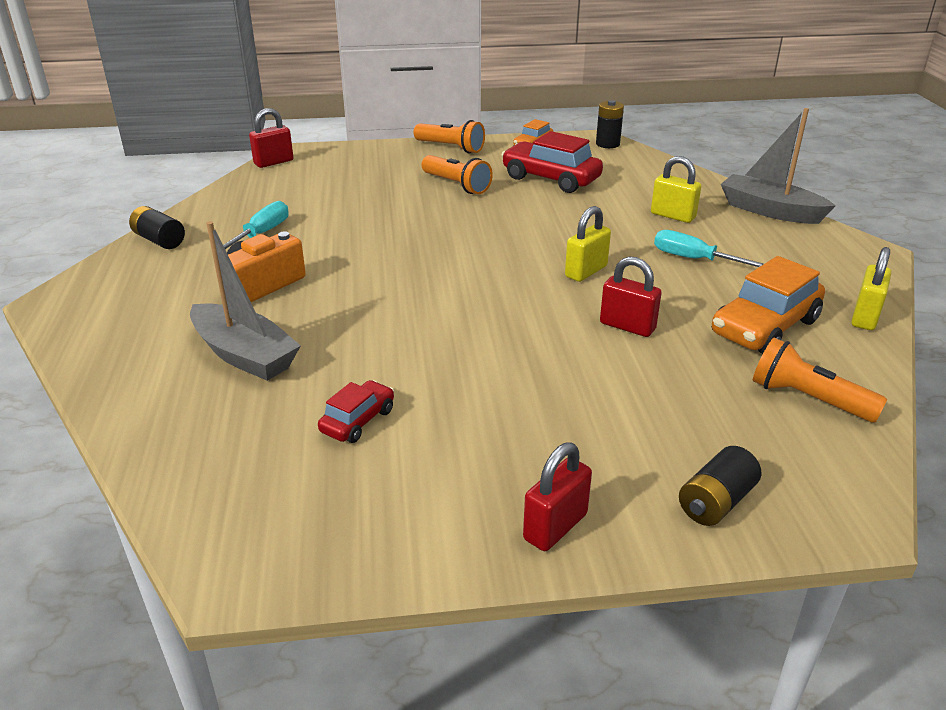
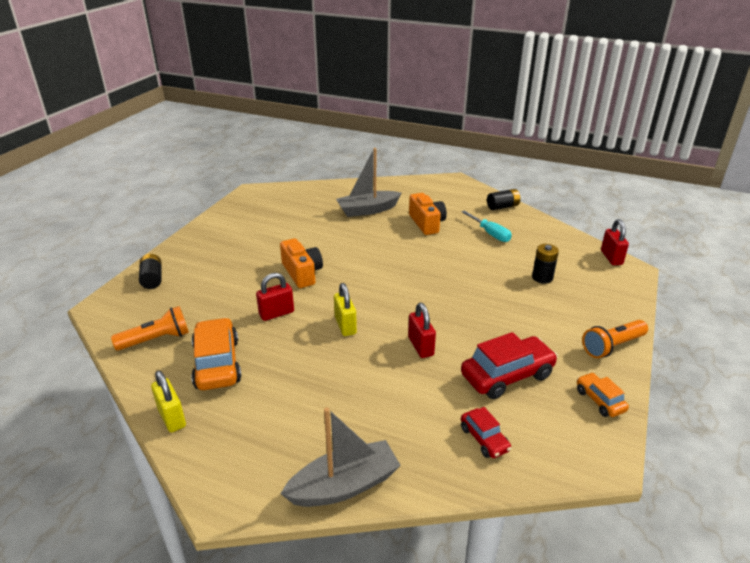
camera: 120 degrees right, 0 degrees up
red car [318,380,394,443] -> red car moved to [461,407,511,458]
orange flashlight [421,155,493,194] -> none
red padlock [523,442,592,551] -> red padlock moved to [408,303,436,358]
black battery [596,100,624,148] -> black battery moved to [532,244,559,284]
yellow padlock [651,156,701,223] -> none
turquoise screwdriver [654,230,763,267] -> none
none -> orange camera [280,238,323,288]

